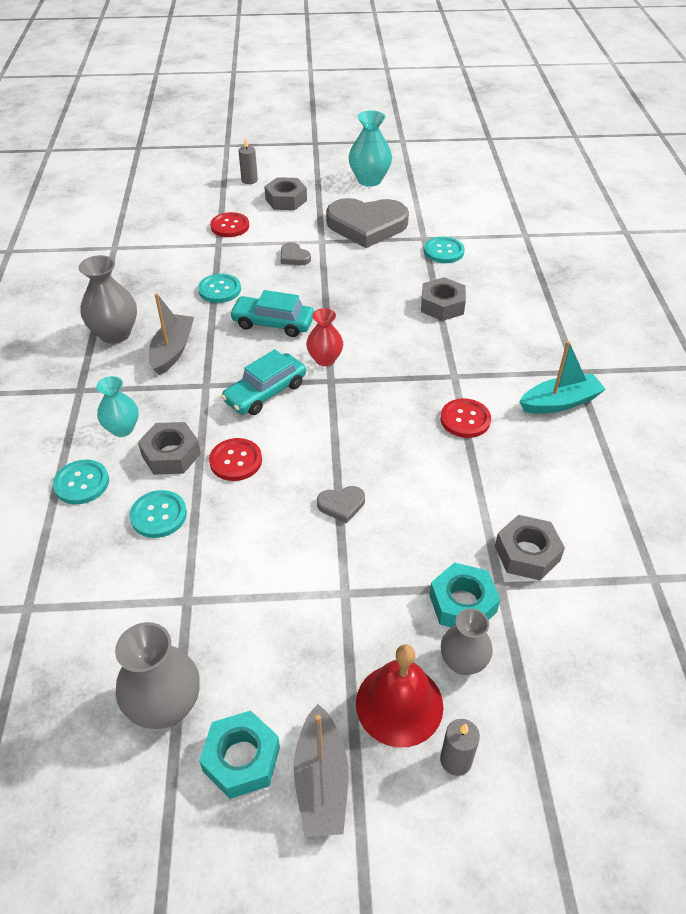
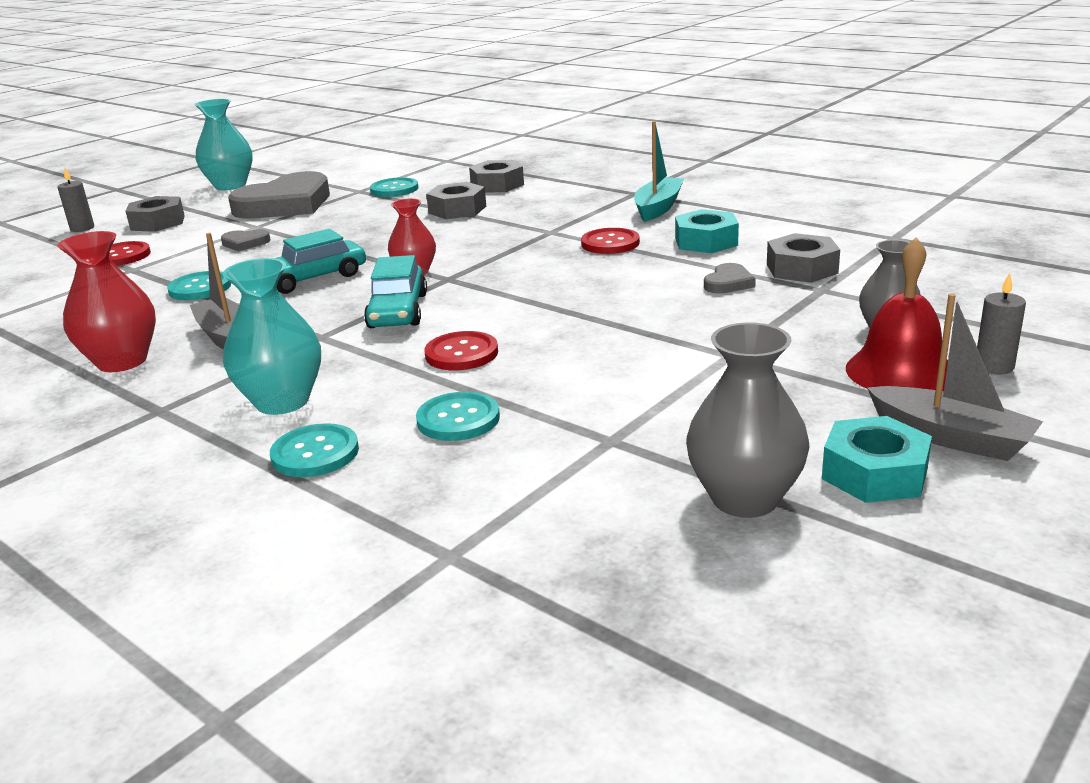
camera: 45 degrees left, 20 degrees down
grey vase [79,255,137,344] -> red vase [57,231,156,372]
turquoise vase [96,376,139,437] -> turquoise vase [223,258,321,415], size x1.52
grey nut [138,422,201,475] -> grey nut moved to [469,160,524,192]
grey heart [317,486,365,523] -> grey heart moved to [704,263,756,294]
turquoise nut [429,562,501,627] -> turquoise nut moved to [675,209,739,253]

